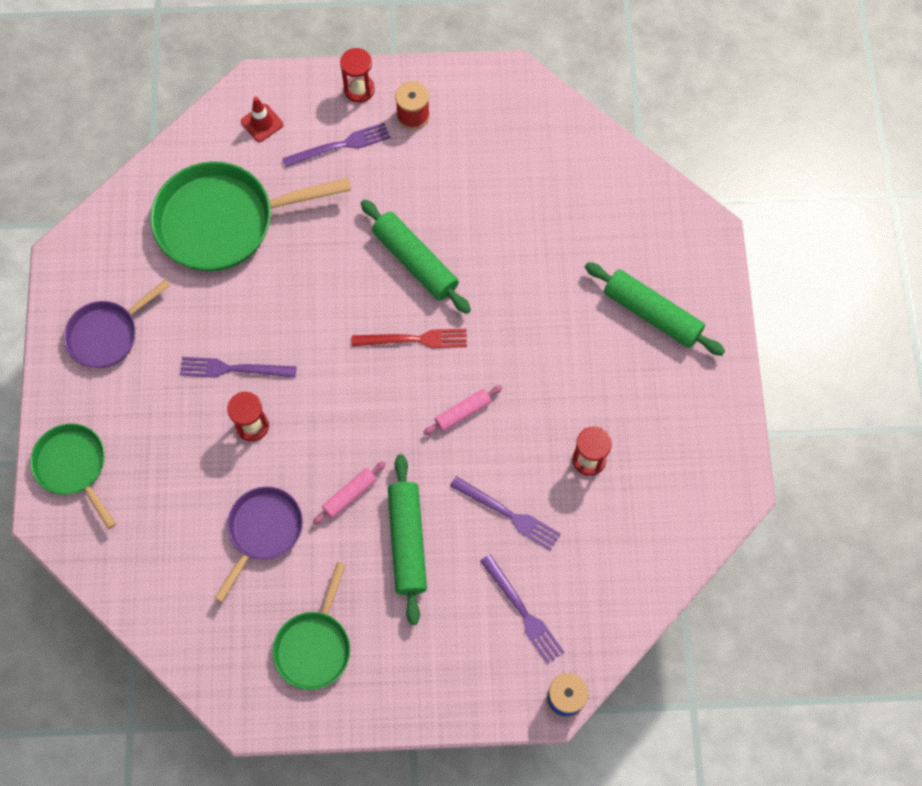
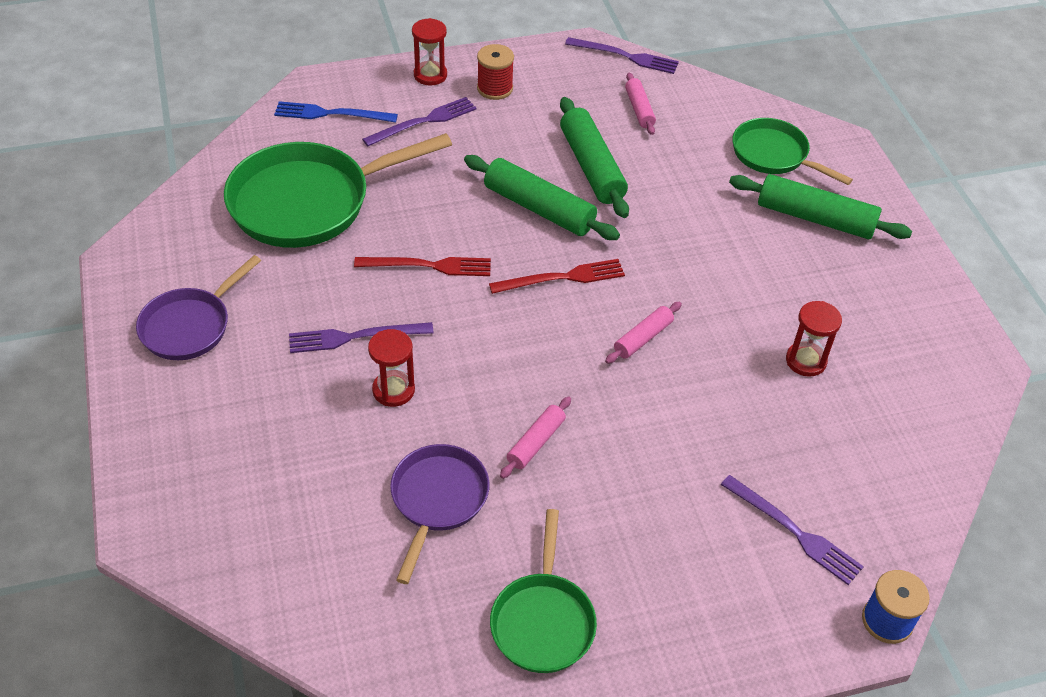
camera: 15 degrees left, 20 degrees down
green pan [30,424,116,529] -> green pan moved to [733,118,853,185]
red traffic cone [241,97,283,142] -> blue fork [274,101,398,123]
green rolling pin [388,454,427,625] -> green rolling pin moved to [560,97,629,218]
purple fork [450,476,561,551] -> purple fork moved to [565,37,679,74]
none -> red fork [354,257,491,276]
none -> pink rolling pin [625,73,656,135]

